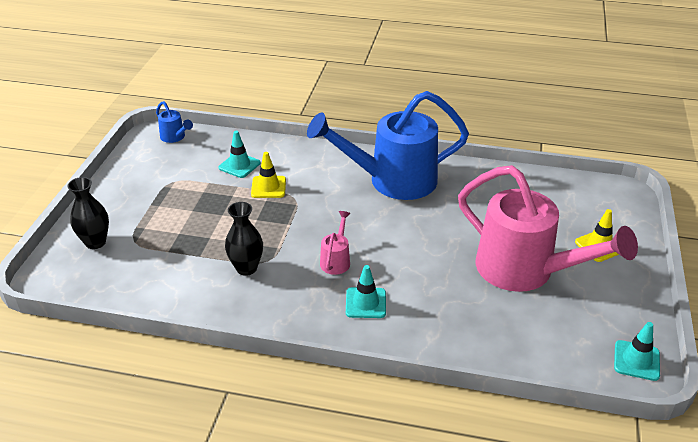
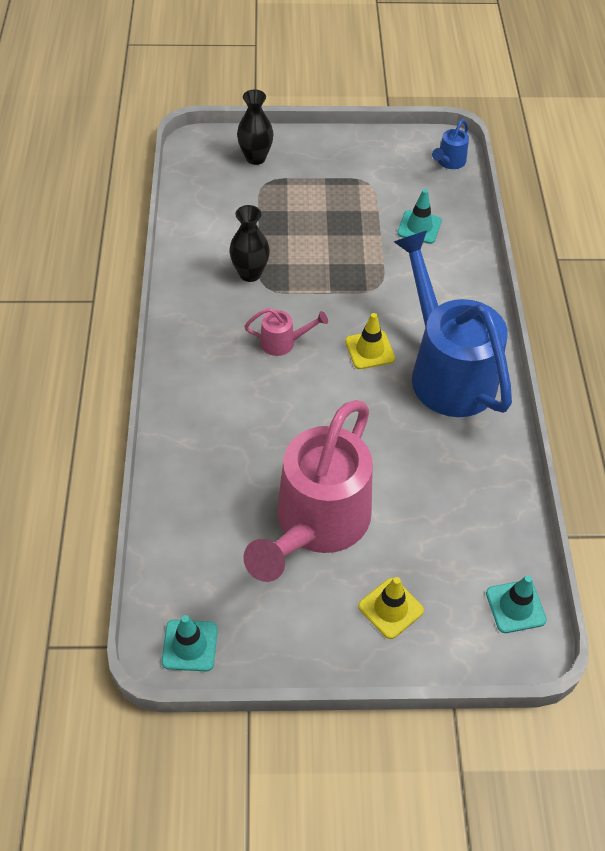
camera: 75 degrees right, 15 degrees up
yellow traffic cone [251,152,286,198] -> yellow traffic cone moved to [345,313,395,369]
turquoise traffic cone [346,265,386,318] -> turquoise traffic cone moved to [486,575,547,633]

